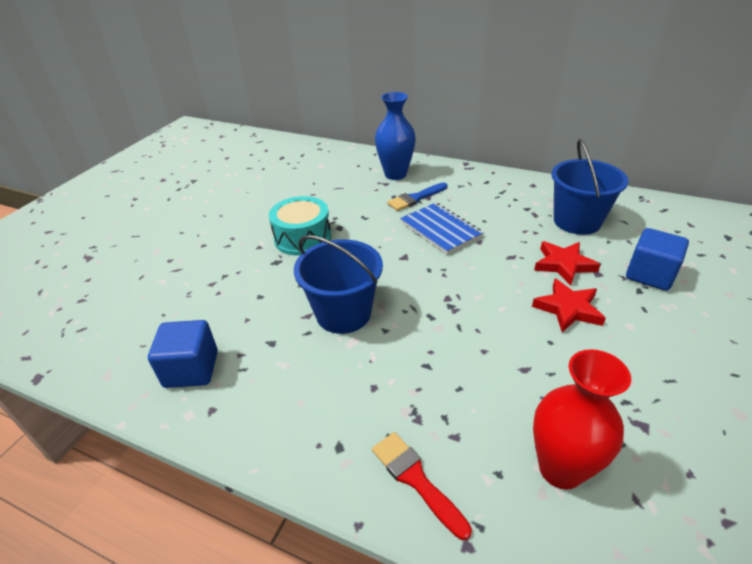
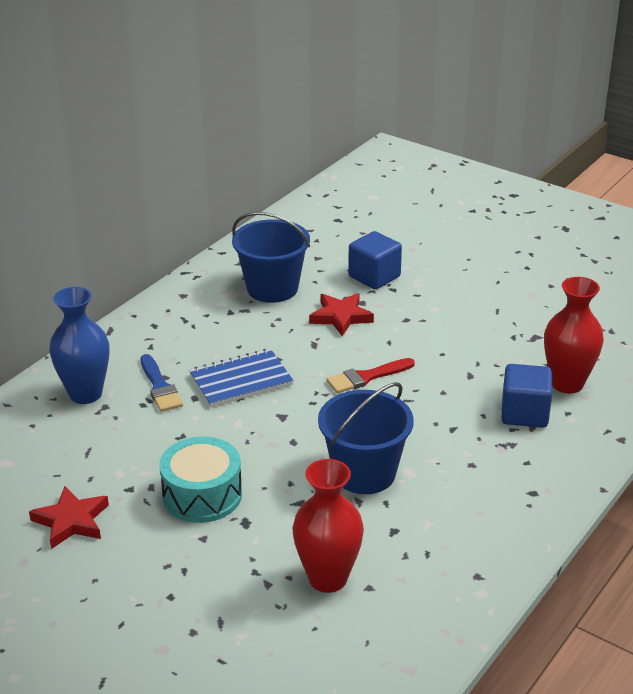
camera: 80 degrees left, 5 degrees down
blue cube [148,320,218,388] -> blue cube moved to [501,364,552,428]
red brush [372,432,472,540] -> red brush moved to [326,358,415,393]
red star [532,279,606,332] -> red star moved to [29,486,109,549]
none -> red vase [292,459,364,593]

